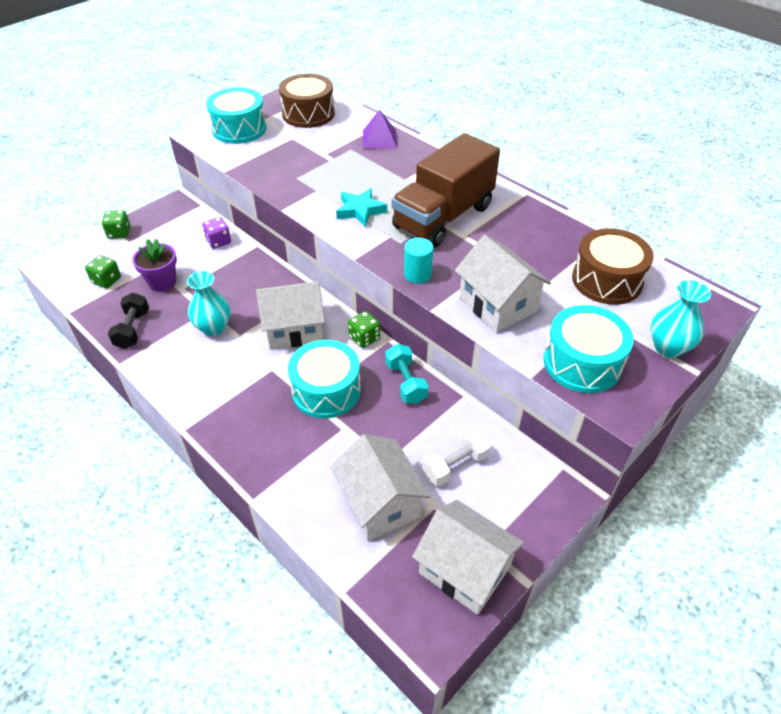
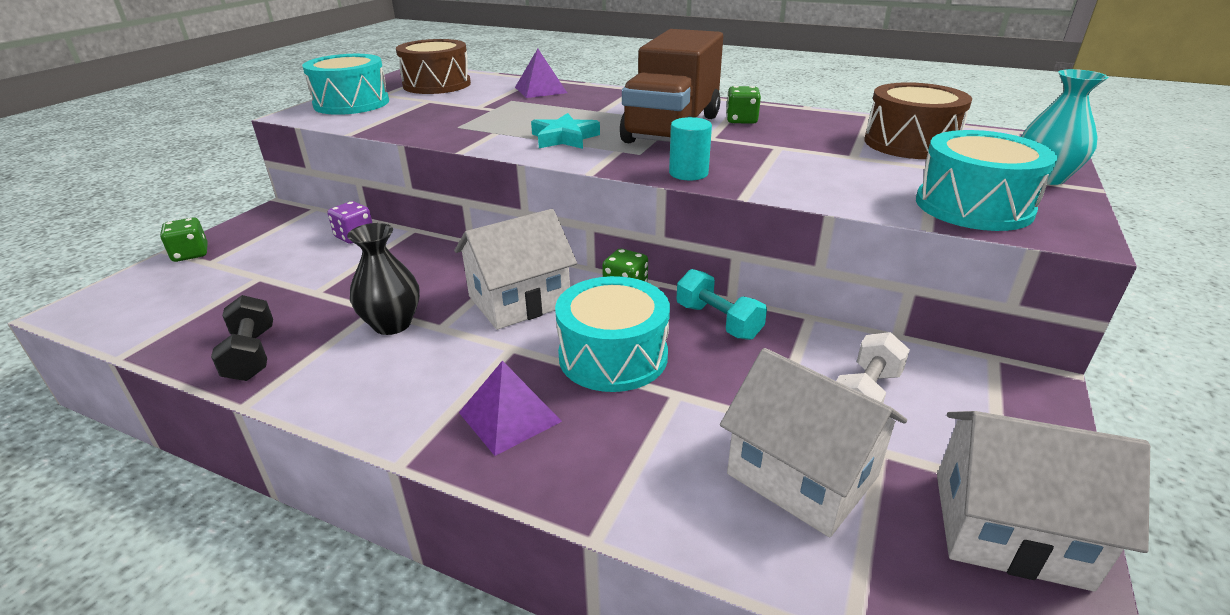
camera: 20 degrees left, 15 degrees down
green dice [85,255,121,288] -> green dice moved to [726,86,761,124]
purple flower pot [132,239,177,292] -> none
turquoise vase [187,271,231,336] -> black vase [347,223,420,335]
white house [455,235,551,332] -> none
none -> purple pyramid [459,361,562,456]

